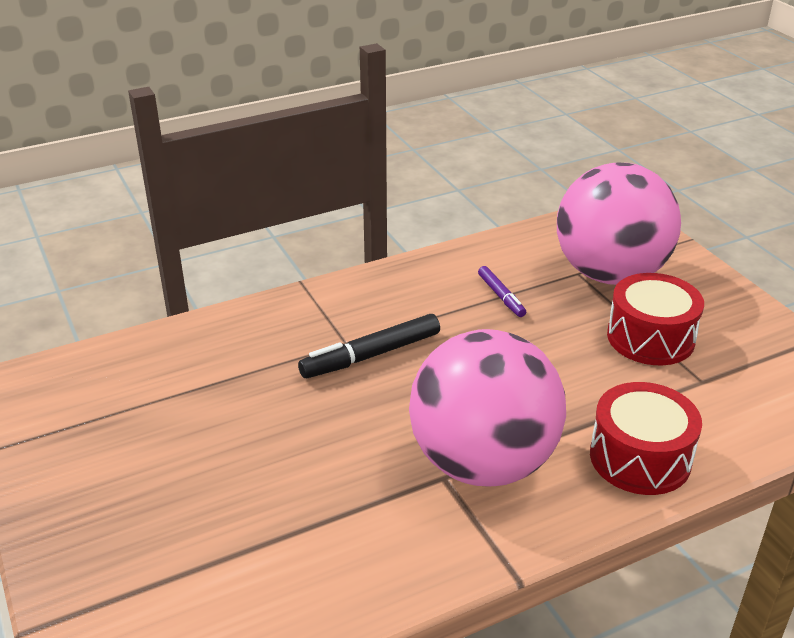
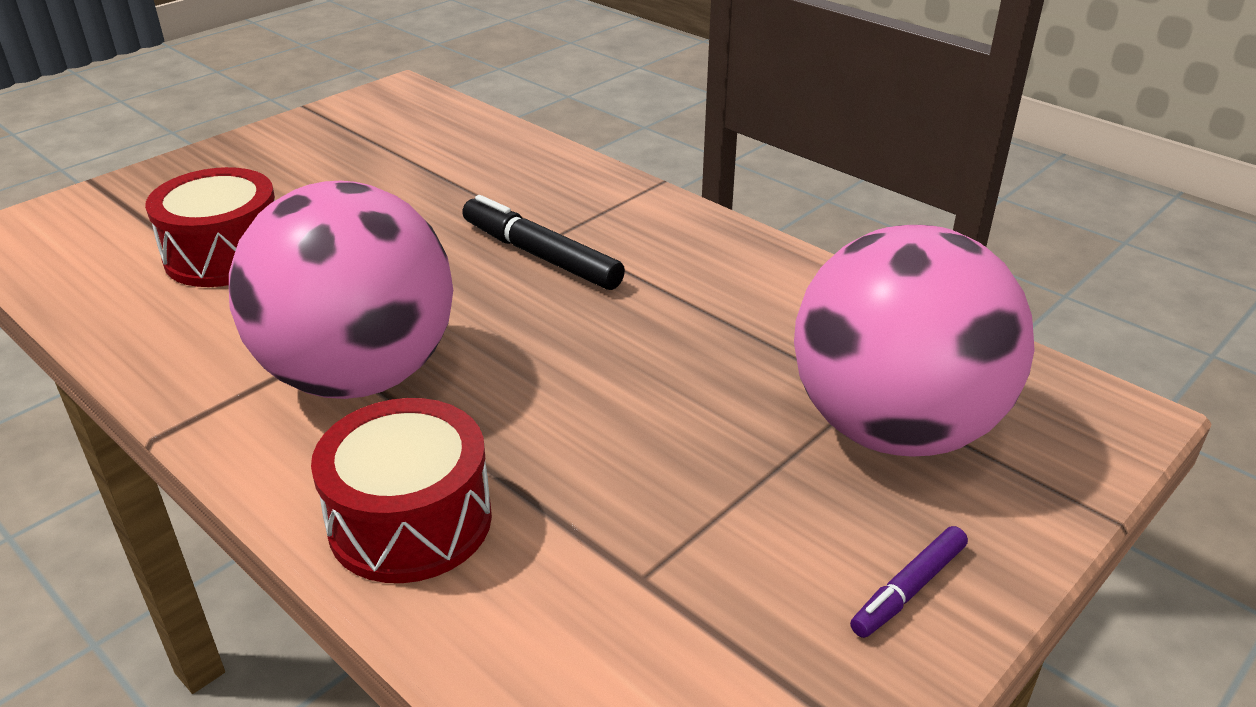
camera: 70 degrees right, 0 degrees up
purple marker [478,266,526,317] -> purple marker moved to [850,526,968,638]
red drum [607,273,704,365] -> red drum moved to [145,167,275,287]

